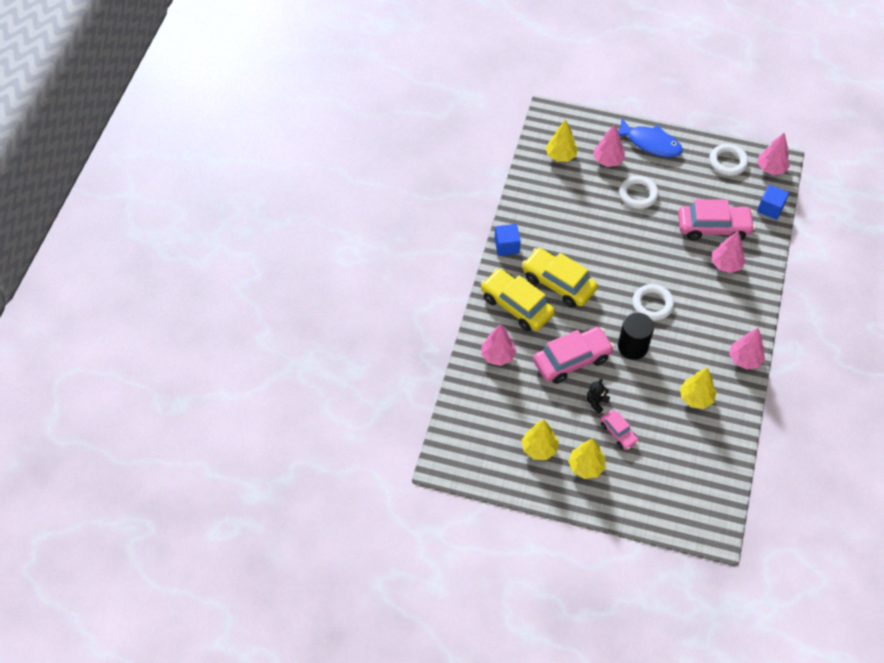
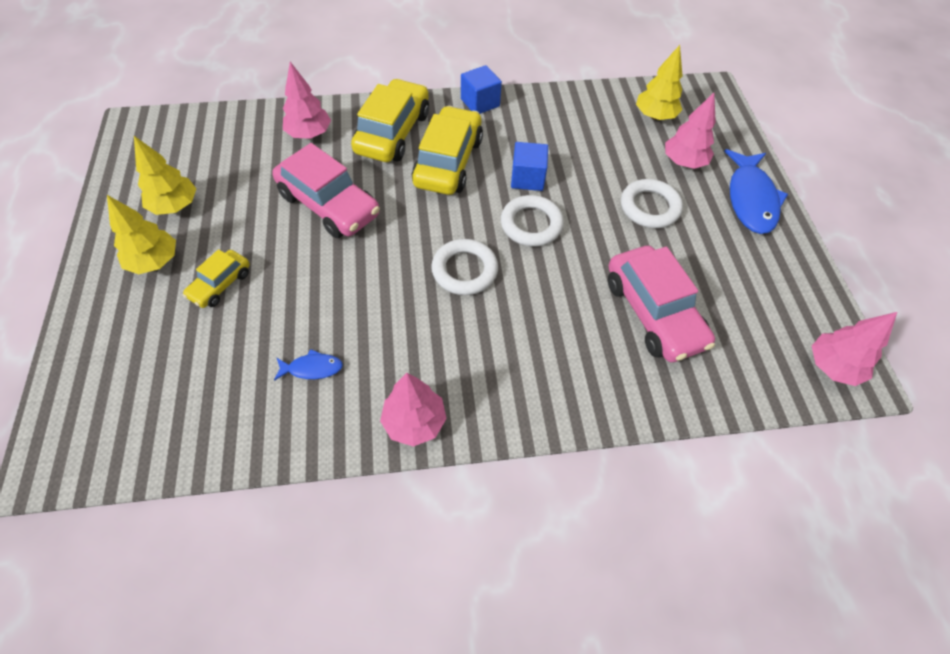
camera: 65 degrees right, 0 degrees up
black teddy bear [586,378,610,414] -> none
pink car [600,410,639,450] -> yellow car [183,249,250,308]
black cylinder [618,313,654,360] -> none
yellow tree [680,368,716,409] -> blue fish [274,349,343,381]
white ring [709,144,748,176] -> white ring moved to [501,195,564,247]
pink tree [712,231,746,273] -> none
blue cube [757,185,789,220] -> blue cube moved to [511,142,548,191]

